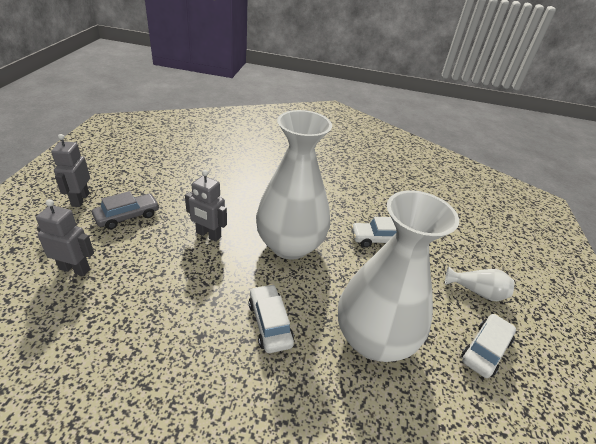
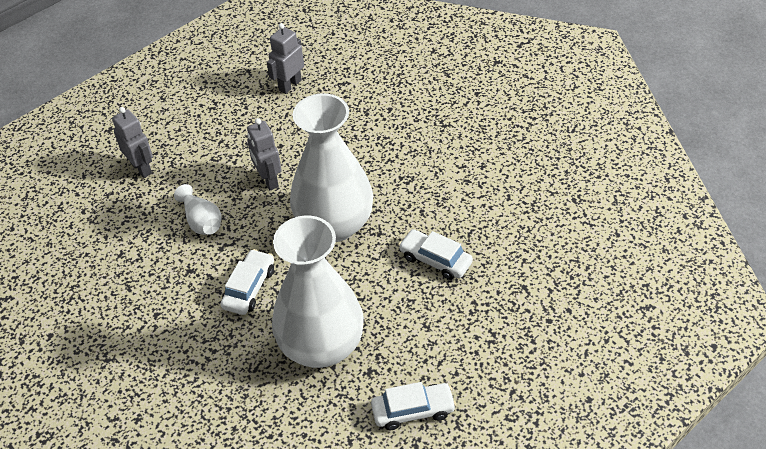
camera: 45 degrees right, 10 degrees up
grey robot [51,134,90,207] -> grey robot moved to [267,23,304,94]
grey car [92,191,160,229] -> none
white vase [445,266,514,301] -> white vase moved to [174,184,221,235]

